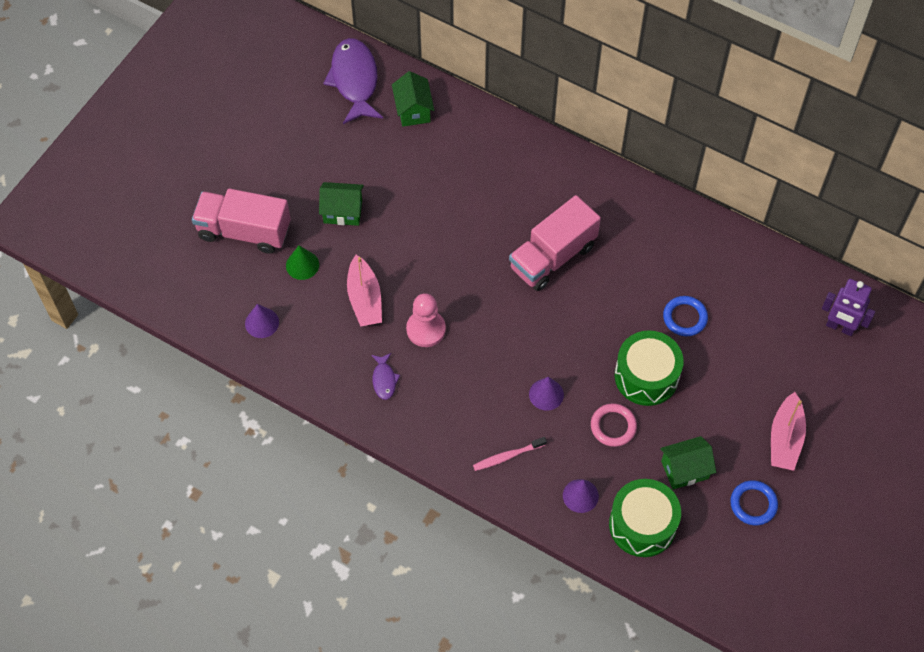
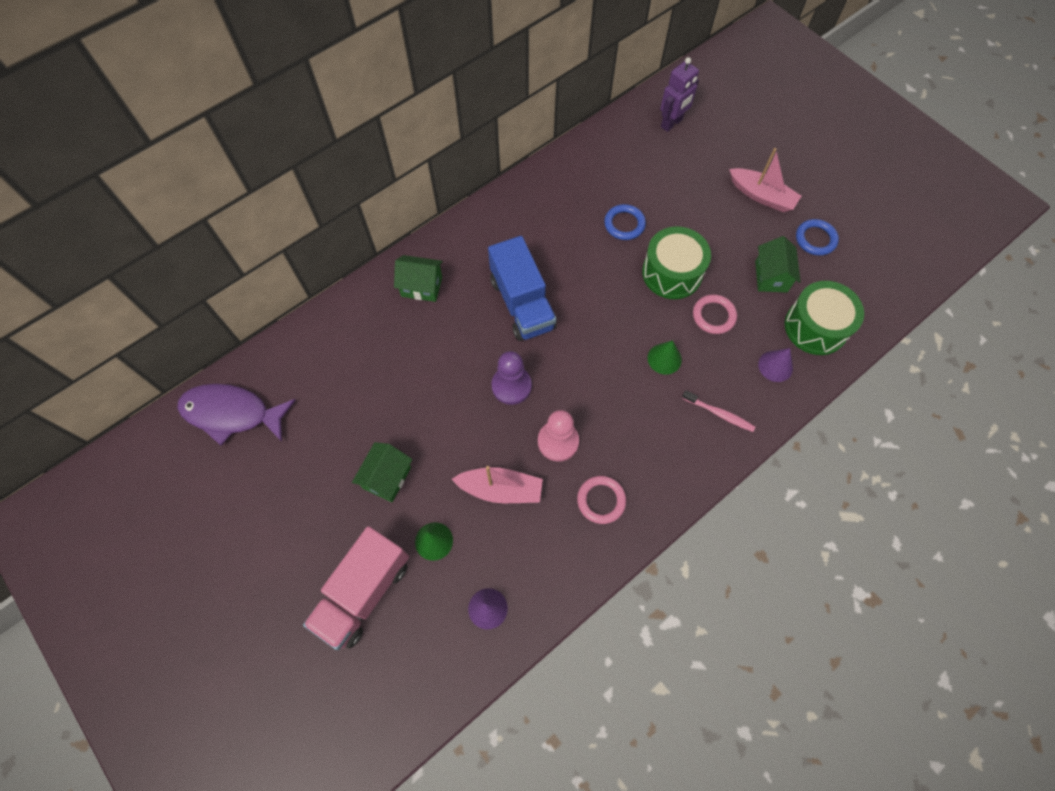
camera: 70 degrees left, 5 degrees up
purple fish [371,353,400,400] -> pink ring [577,476,626,524]
green house [392,71,434,127] -> green house moved to [394,255,443,302]
pink toothbrush [473,437,547,471] -> pink toothbrush turned 60 degrees counterclockwise [682,390,755,432]
pink truck [509,195,601,291] -> blue truck [488,236,557,341]
purple cone [529,377,564,411] -> green cone [648,340,682,375]
none -> purple pawn [491,351,532,405]

